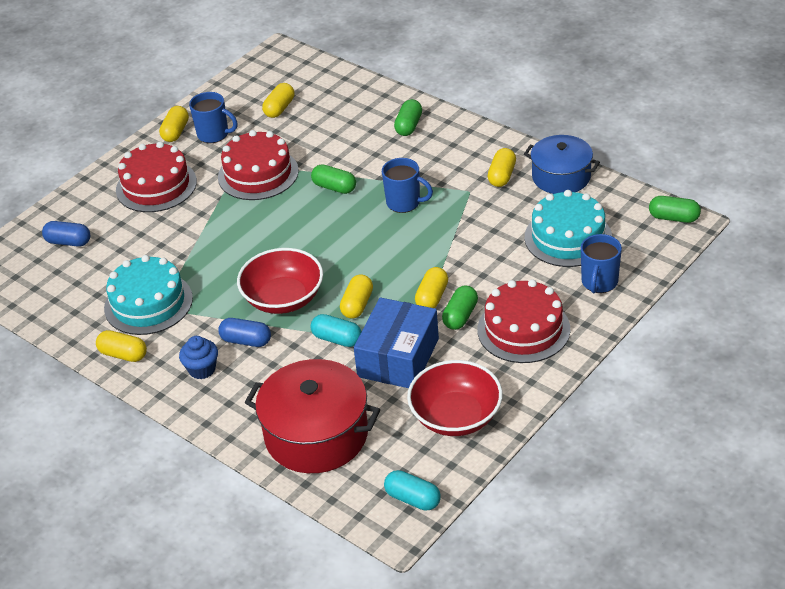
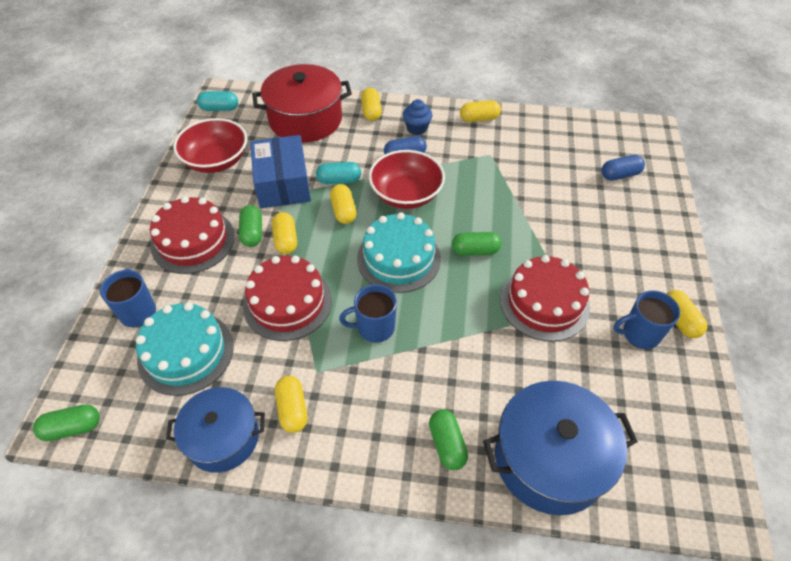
camera: 145 degrees right, 10 degrees up
turquoise cake [104,255,193,335] -> turquoise cake moved to [357,212,441,293]
red cake [116,142,197,212] -> red cake moved to [243,255,332,341]
yellow capsule [262,83,294,118] -> yellow capsule moved to [361,88,382,121]
green capsule [311,164,356,194] -> green capsule moved to [452,232,502,256]
none -> blue pot [483,381,638,515]

